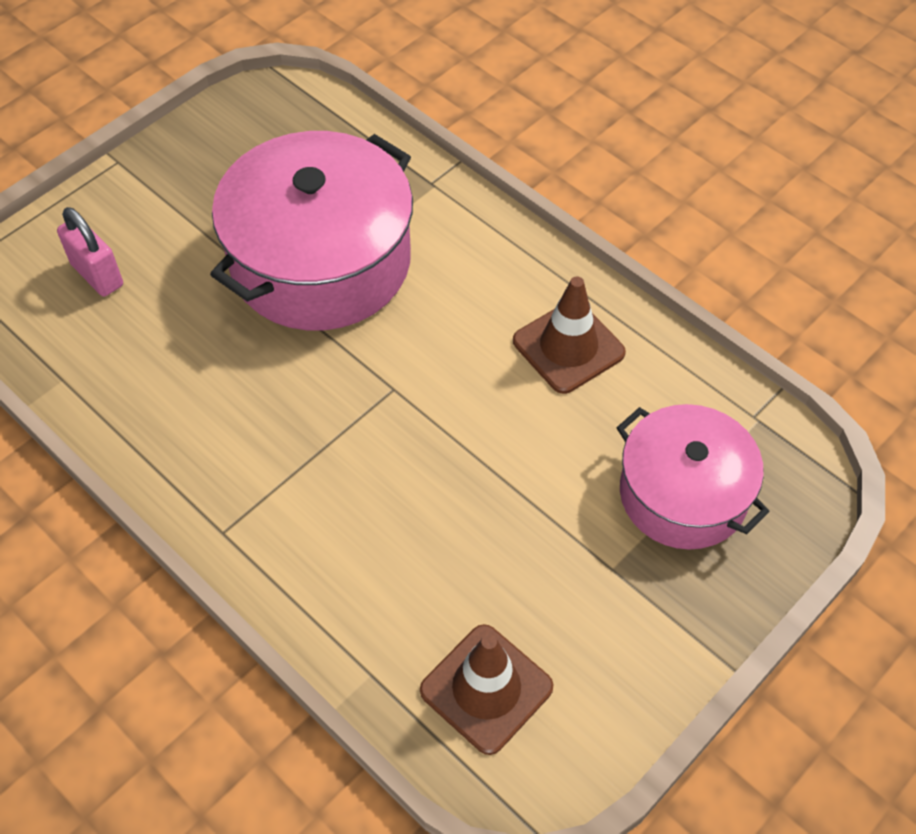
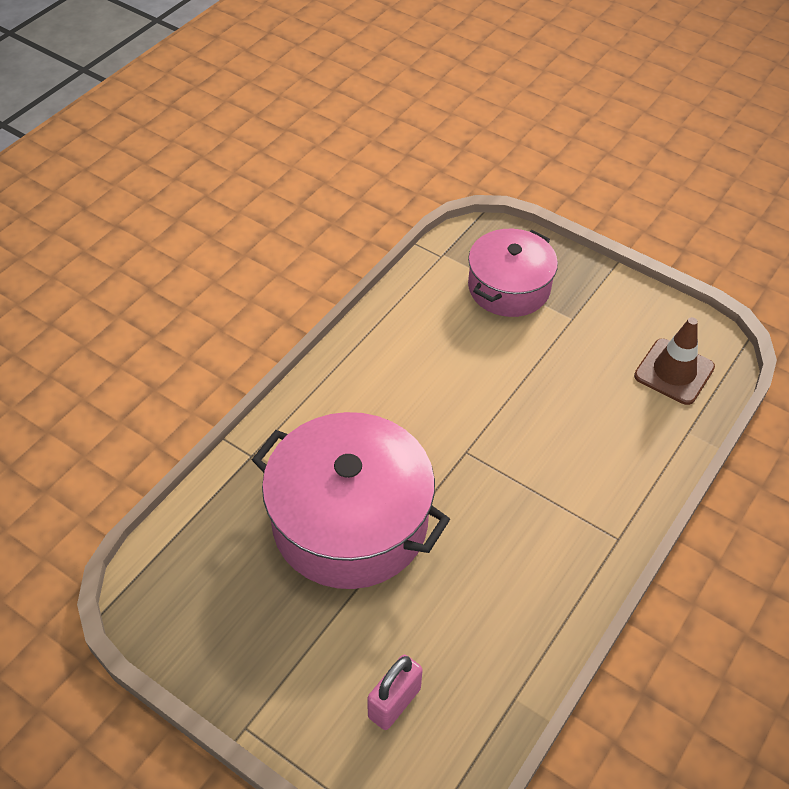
camera: 100 degrees left, 5 degrees down
brown traffic cone [513,276,626,394] -> none

